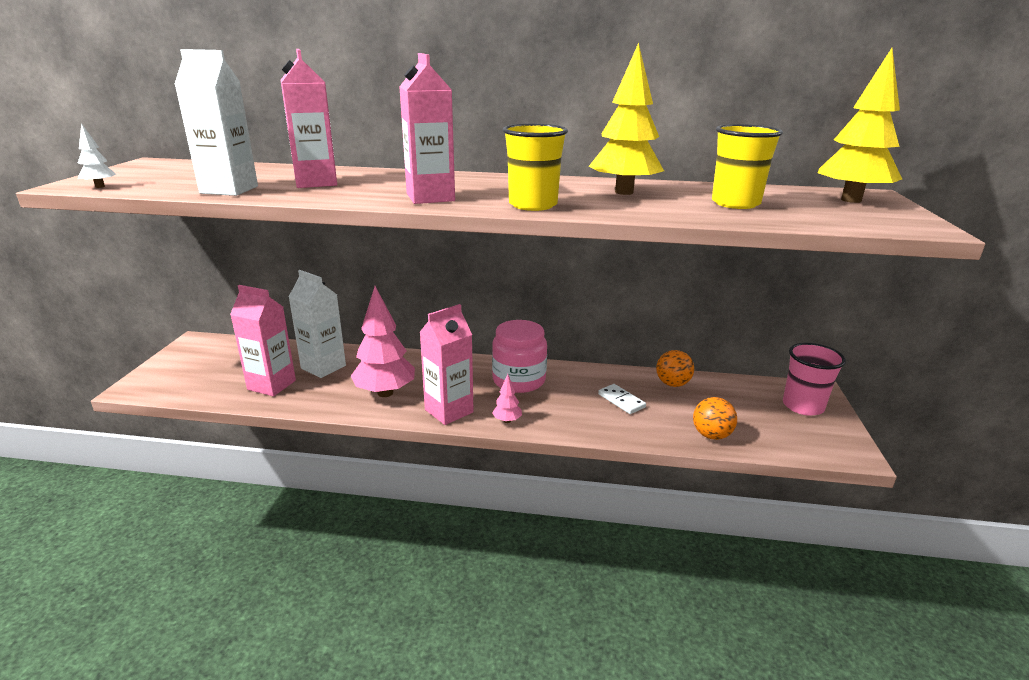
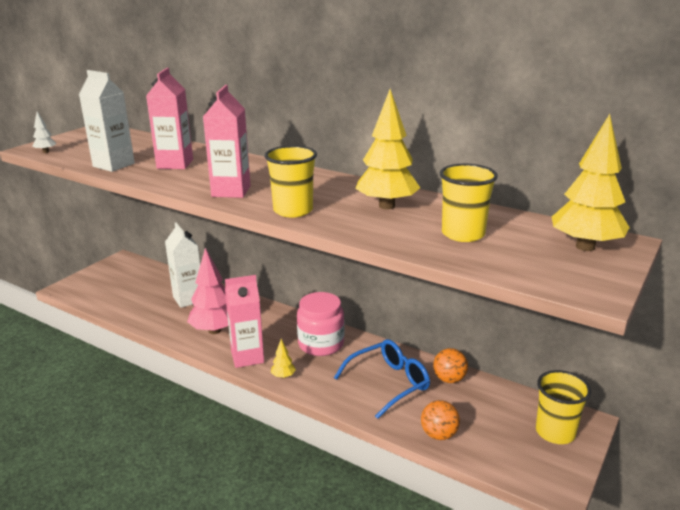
camera: 25 degrees right, 0 degrees up
pink carton [230,285,296,396] -> none
pink tree [492,374,522,423] -> yellow tree [271,339,296,379]
white domino [598,384,646,414] -> blue glasses [334,339,430,419]
pink cup [783,343,846,416] -> yellow cup [536,370,591,444]

